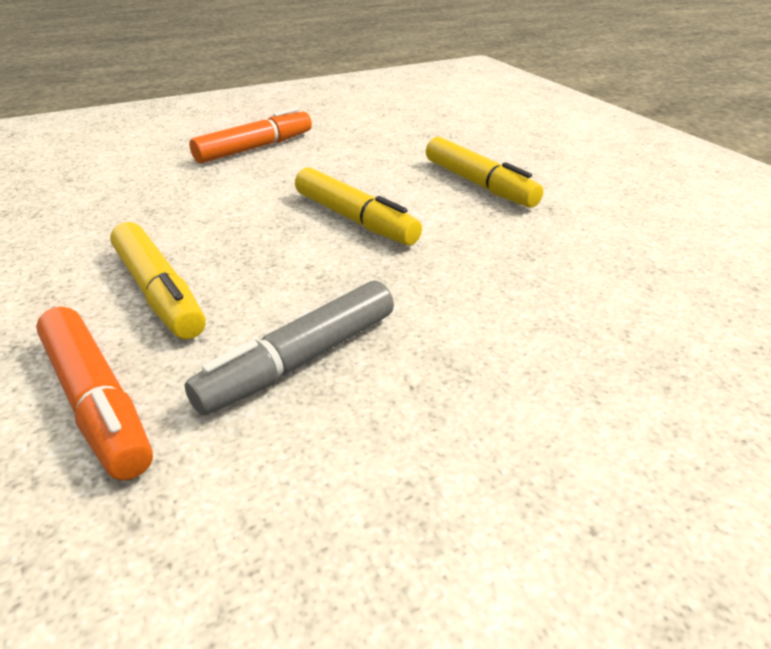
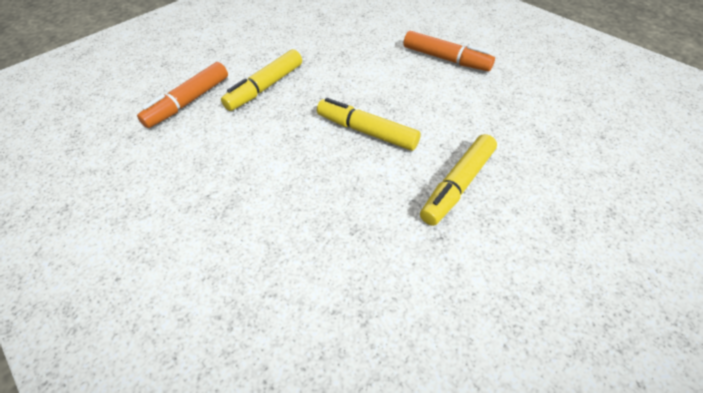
camera: 75 degrees right, 15 degrees up
grey marker [184,281,394,416] -> none
yellow marker [295,167,422,246] -> yellow marker turned 90 degrees clockwise [317,98,421,151]

